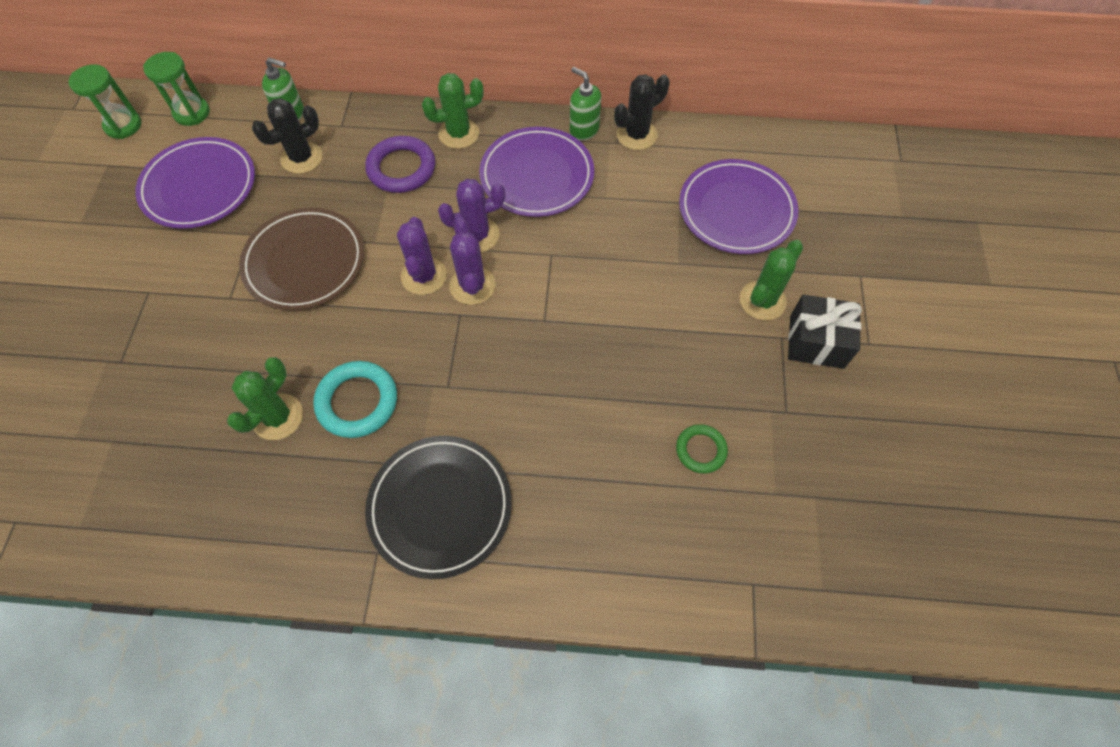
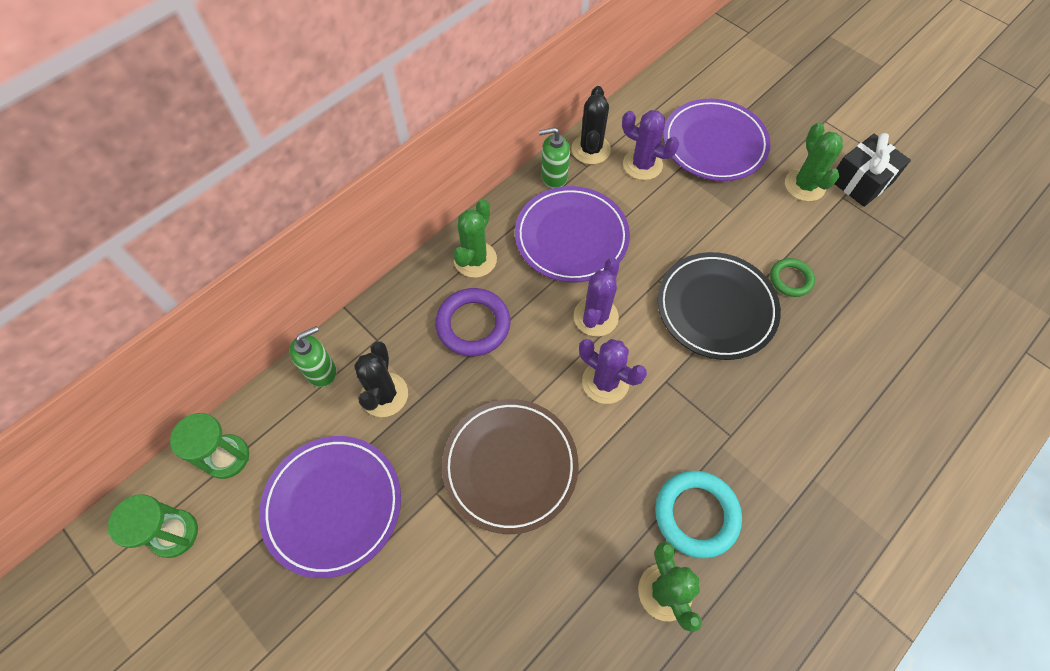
camera: 50 degrees left, 0 degrees up
black plate [365,436,512,579] -> black plate moved to [657,252,781,360]
purple cactus [449,219,495,305] -> purple cactus moved to [622,110,679,180]
green ring [676,424,728,473] -> green ring moved to [770,258,815,297]

